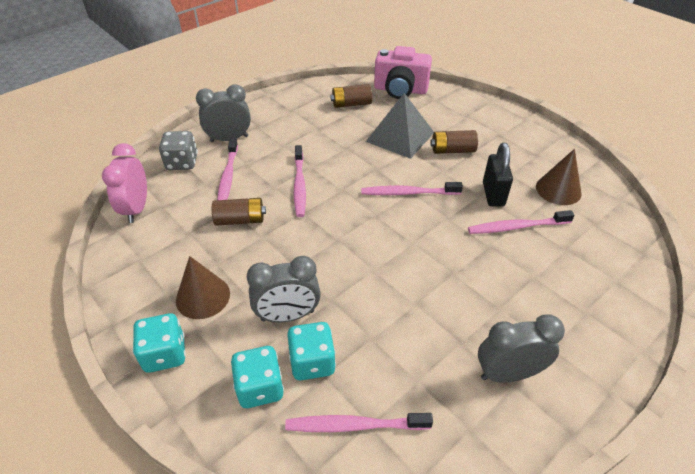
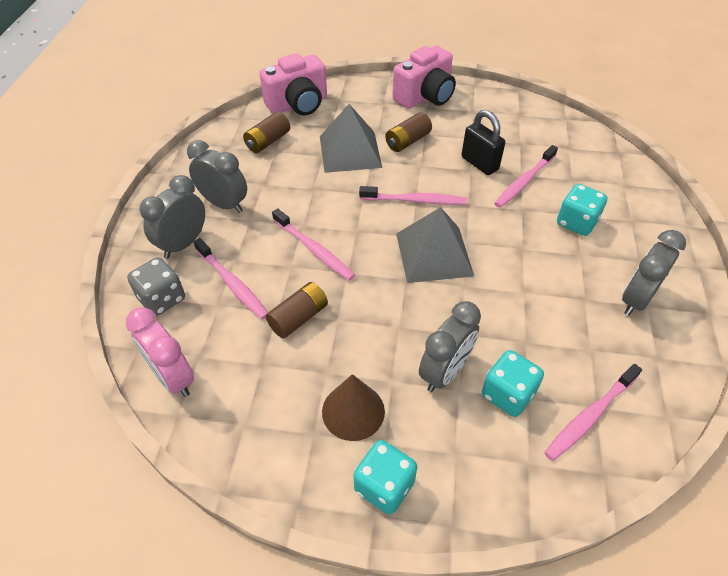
camera: 40 degrees left, 5 degrees up
turquoise dice [231,346,284,408] -> turquoise dice moved to [557,184,607,236]
pink toothbrush [361,182,463,195] -> pink toothbrush turned 135 degrees counterclockwise [359,186,467,205]
brown cone [536,149,582,205] -> none
none -> grey clock [187,140,247,213]
none -> pink camera [392,46,456,109]
none -> grey pyramid [396,207,474,283]

